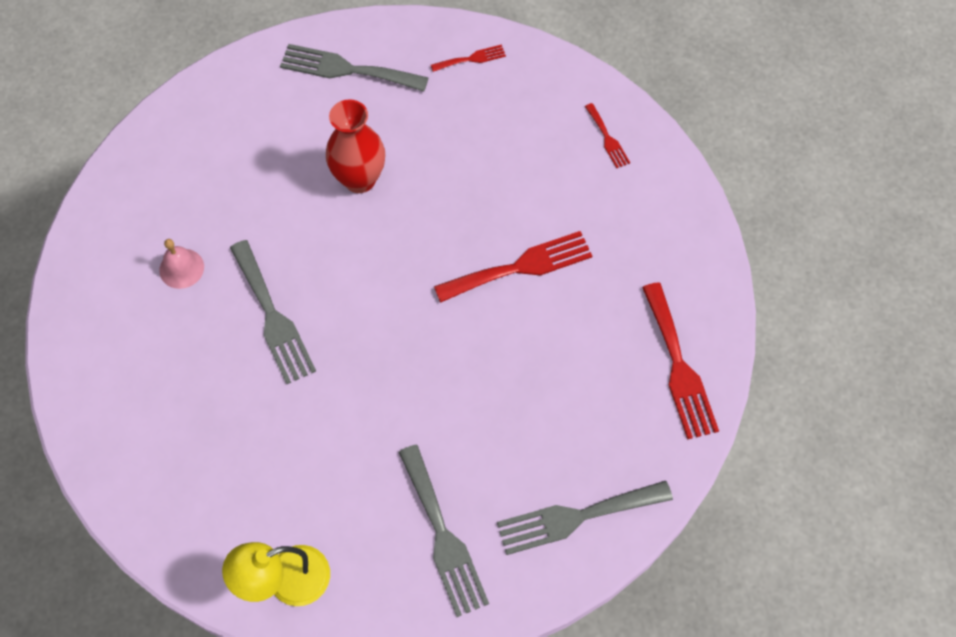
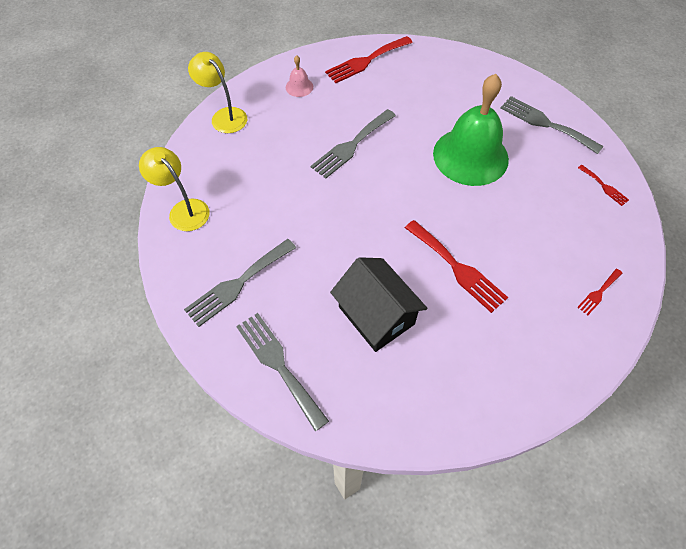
camera: 70 degrees right, 5 degrees down
pink bell [159,239,204,289] -> pink bell moved to [286,55,313,97]
grey fork [280,44,429,92] -> grey fork turned 45 degrees counterclockwise [501,96,604,154]
red vase [326,99,385,193] -> green bell [433,74,509,186]
red fork [642,282,719,440] -> red fork moved to [325,36,413,83]
none -> yellow lamp [188,52,247,133]
none -> black house [330,257,427,352]

